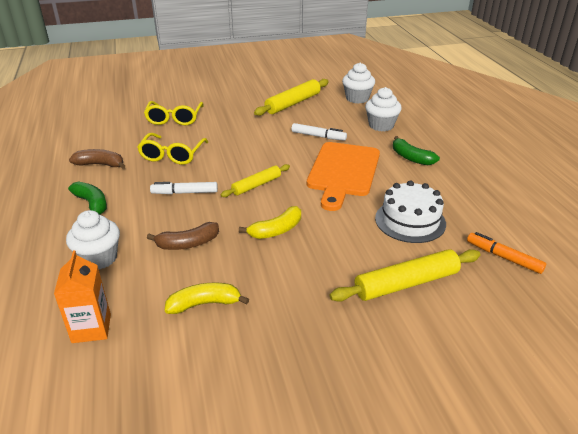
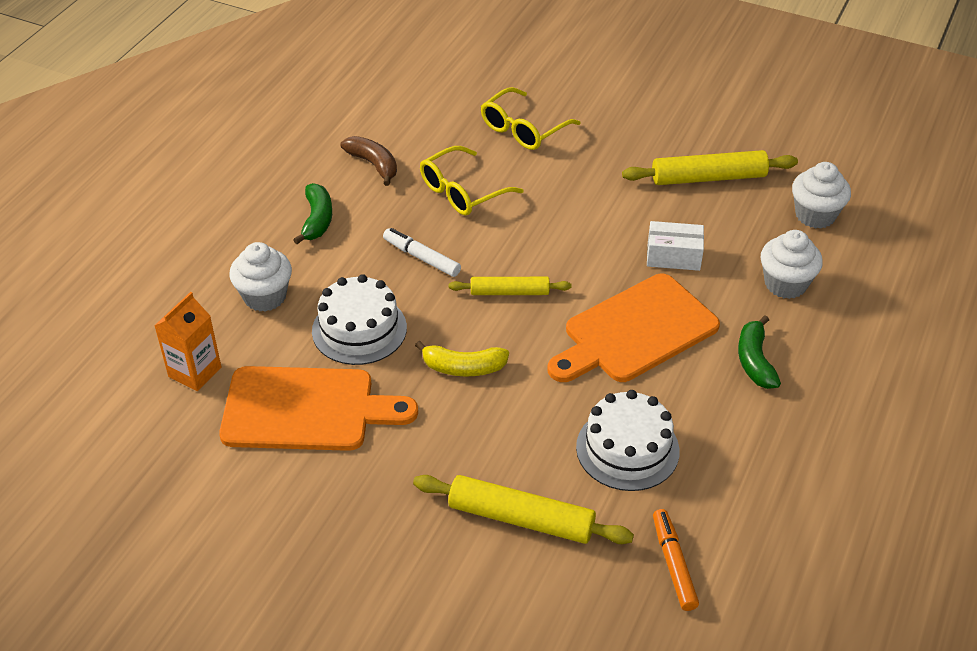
camera: 40 degrees right, 10 degrees up
brown banana [147,222,219,250] -> white cake [312,274,407,365]
yellow banana [165,283,249,314] -> orange cutting board [219,366,418,451]
white marker [292,123,347,141] -> white box [647,221,704,271]

